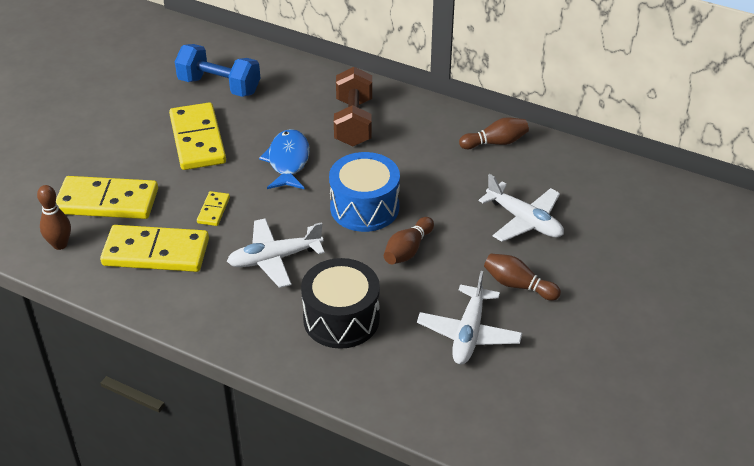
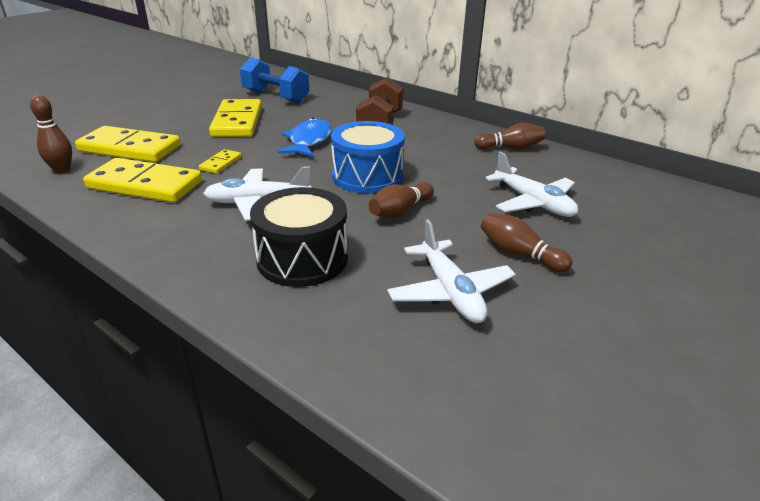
camera: 10 degrees right, 10 degrees down
white plane [417,271,522,364] -> white plane turned 45 degrees counterclockwise [387,219,516,323]

